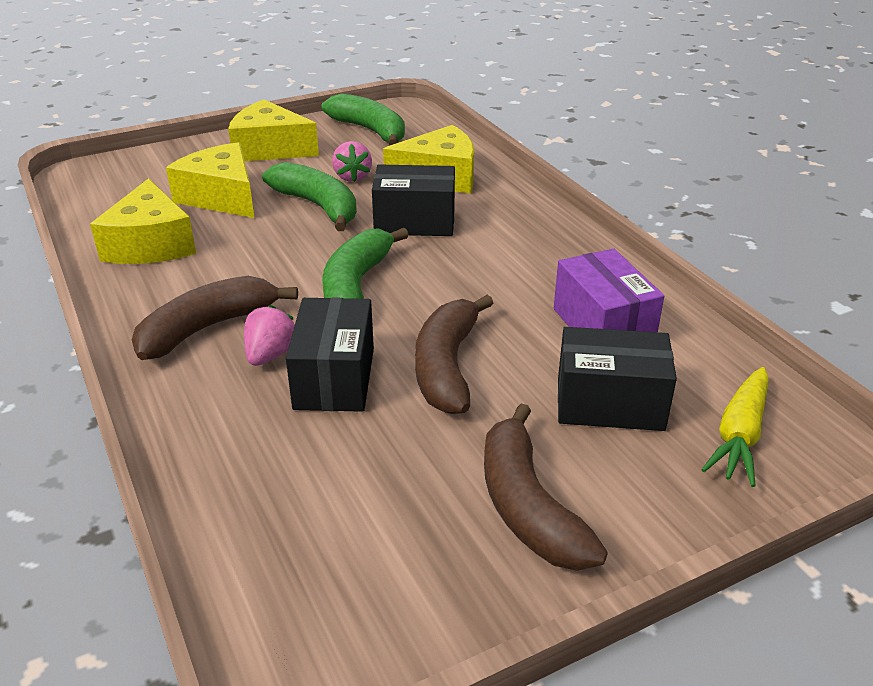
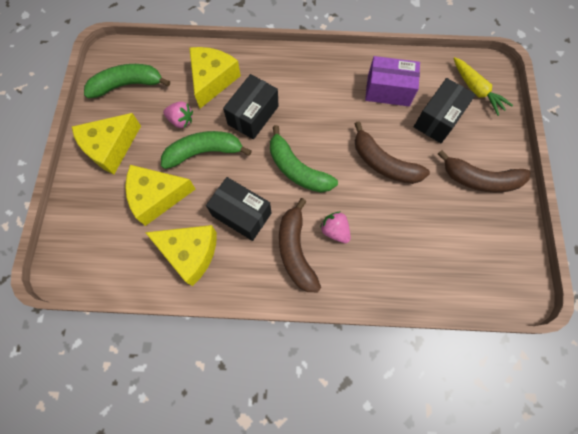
camera: 60 degrees left, 35 degrees up
black box [286,297,374,412] -> black box moved to [206,177,271,241]

